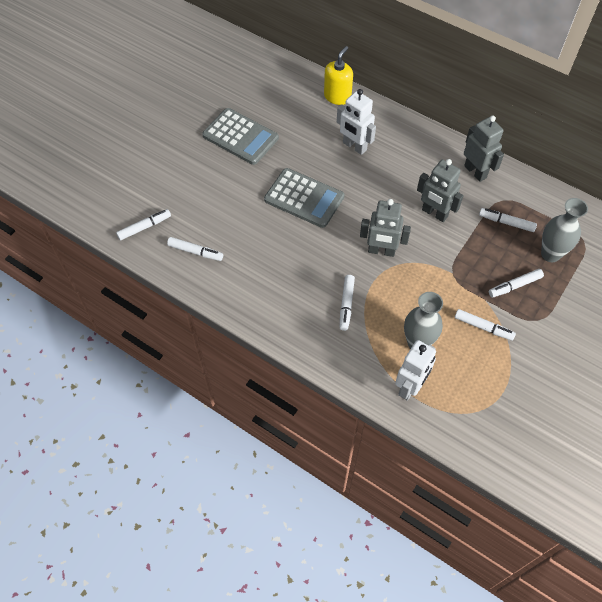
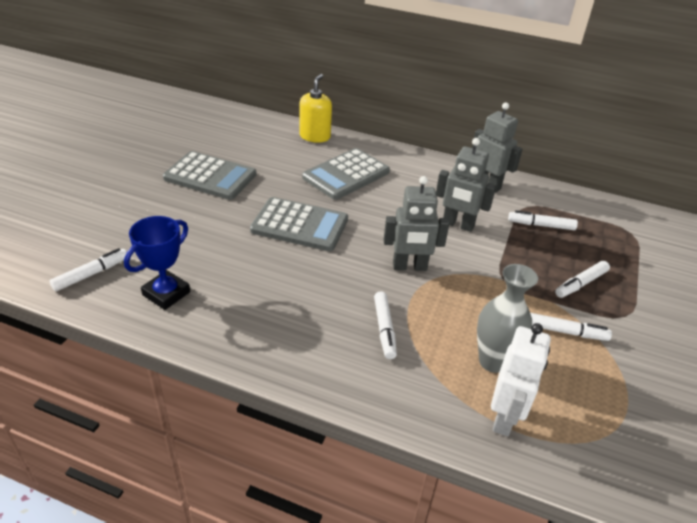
camera: 15 degrees left, 20 degrees down
white marker [167,237,223,261] -> blue trophy [124,216,190,310]
white robot [337,89,376,155] -> grey calculator [302,148,390,200]
grey vase [541,198,588,262] -> none

